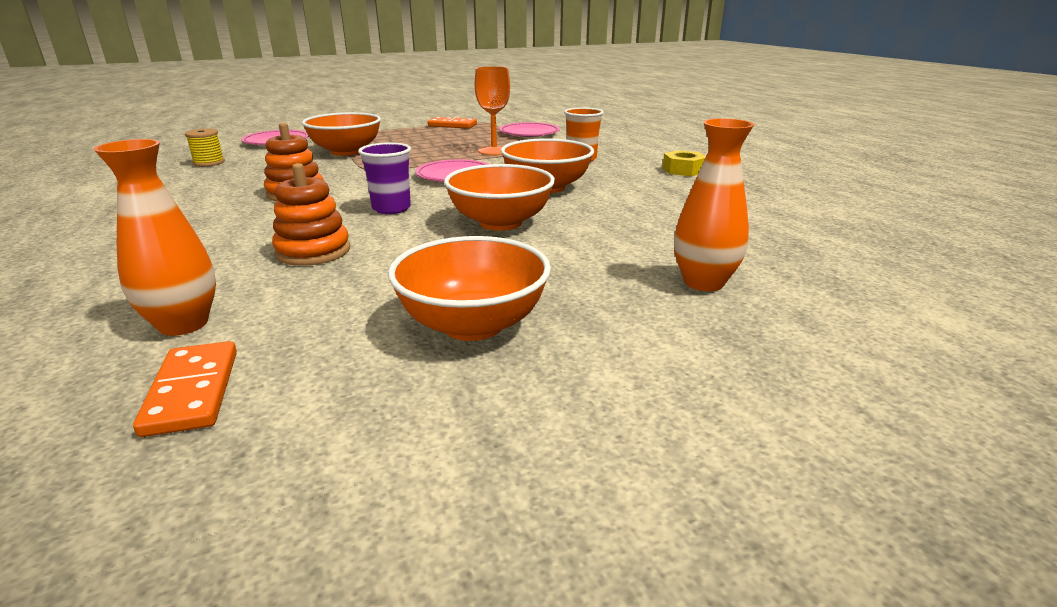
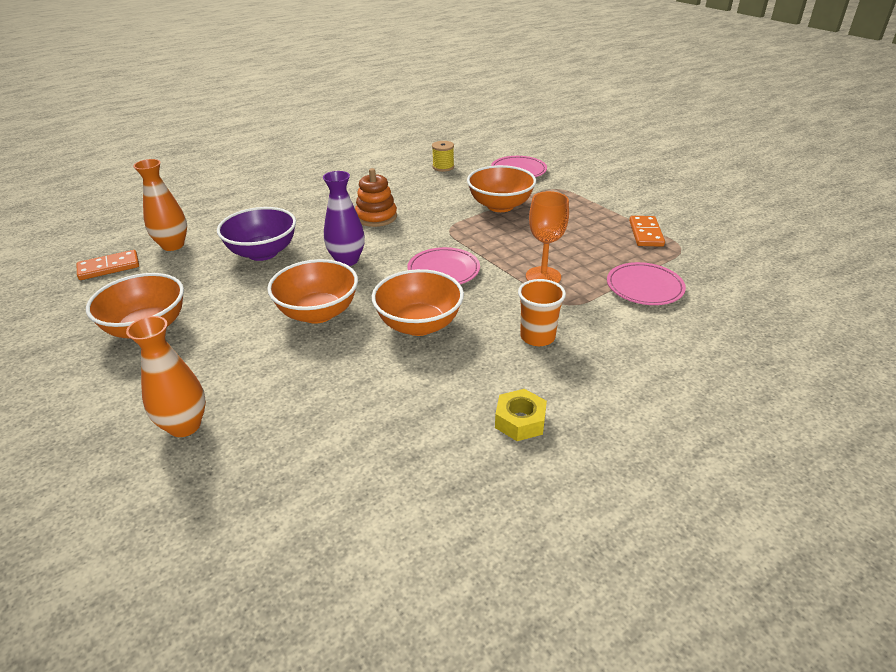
camera: 80 degrees right, 10 degrees up
orange stacking toy [272,163,350,266] -> purple bowl [217,207,296,261]
purple cup [358,142,411,214] -> purple vase [323,171,365,266]

